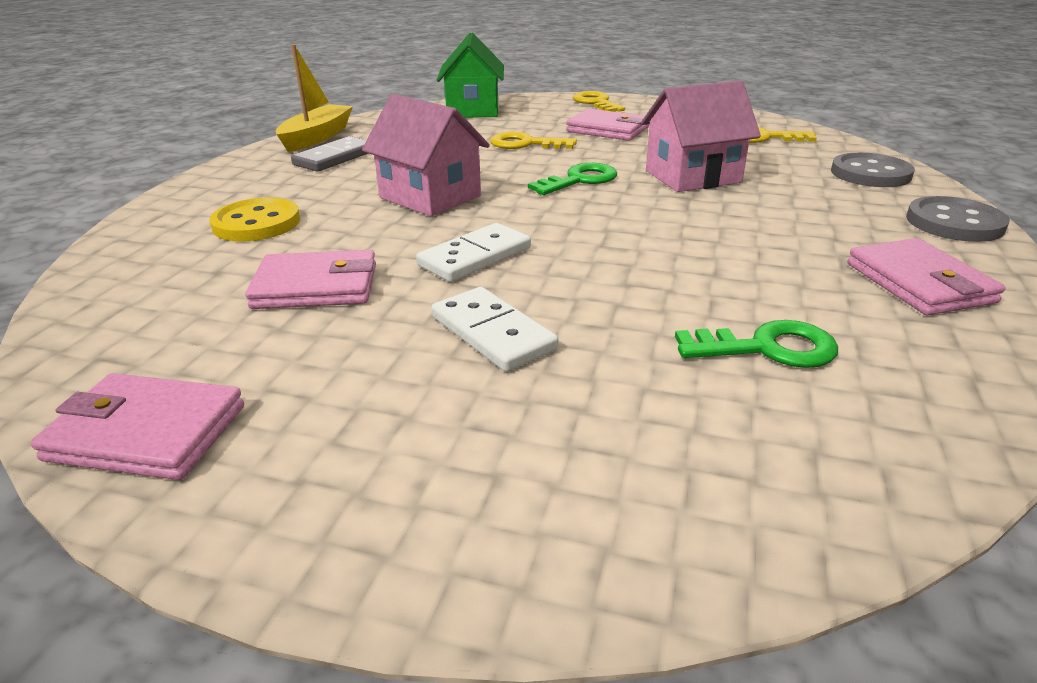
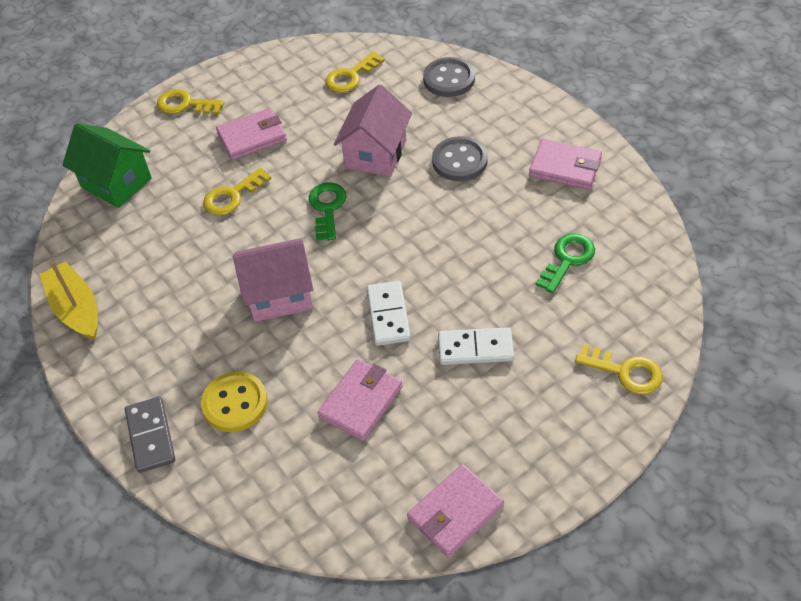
camera: 50 degrees left, 20 degrees up
grey domino [291,136,369,172] -> grey domino moved to [125,397,175,473]
grey button [906,196,1010,242] -> grey button moved to [432,136,488,181]
none -> yellow key [575,344,663,394]

